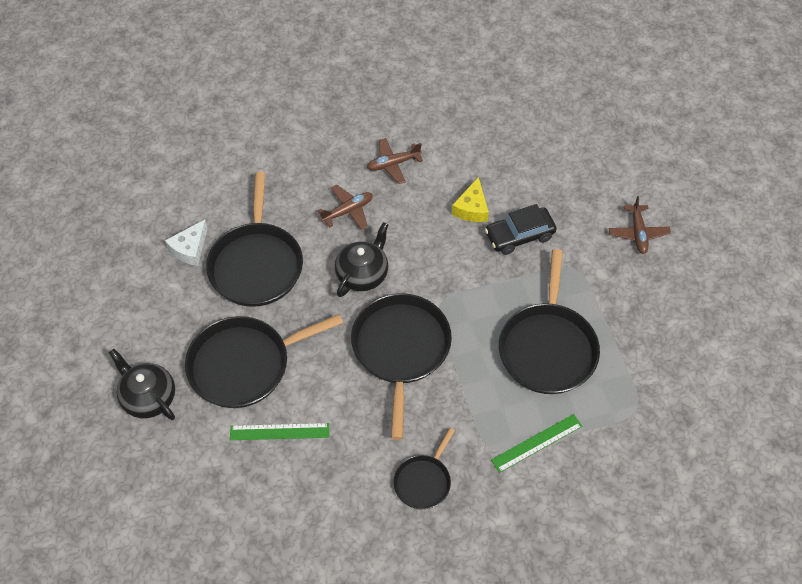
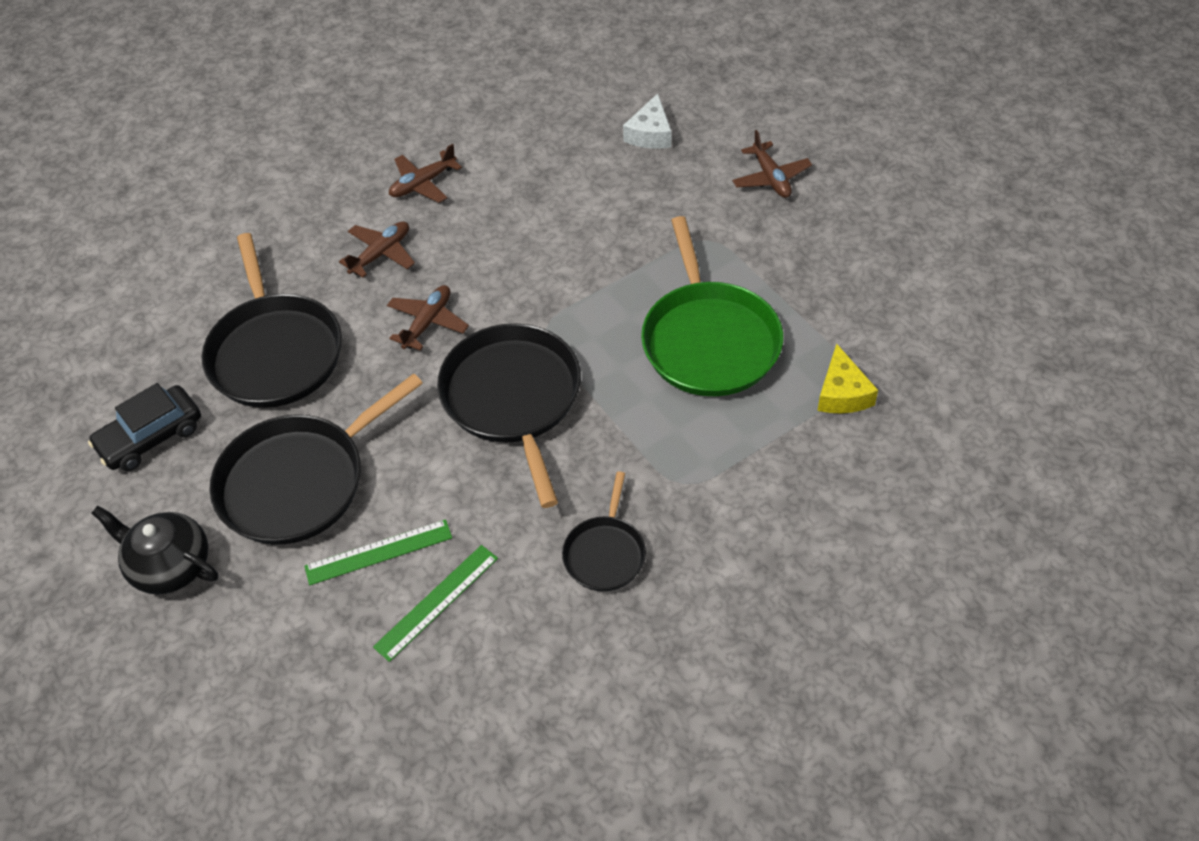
camera: 15 degrees left, 5 degrees down
white cheese [165,220,208,266] -> white cheese moved to [623,93,671,149]
black teapot [335,222,389,297] -> brown plane [387,285,469,351]
yellow cheese [452,177,489,222] -> yellow cheese moved to [817,343,878,413]
black car [485,204,557,255] -> black car moved to [88,383,201,471]
green ruler [491,414,582,473] -> green ruler moved to [373,545,498,662]
black pan [499,249,600,394] -> green pan [641,216,783,396]

